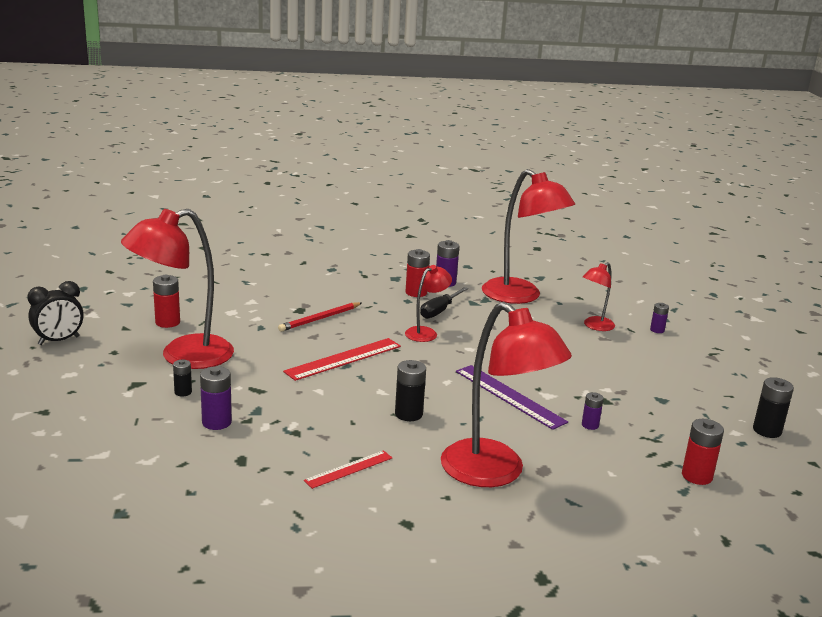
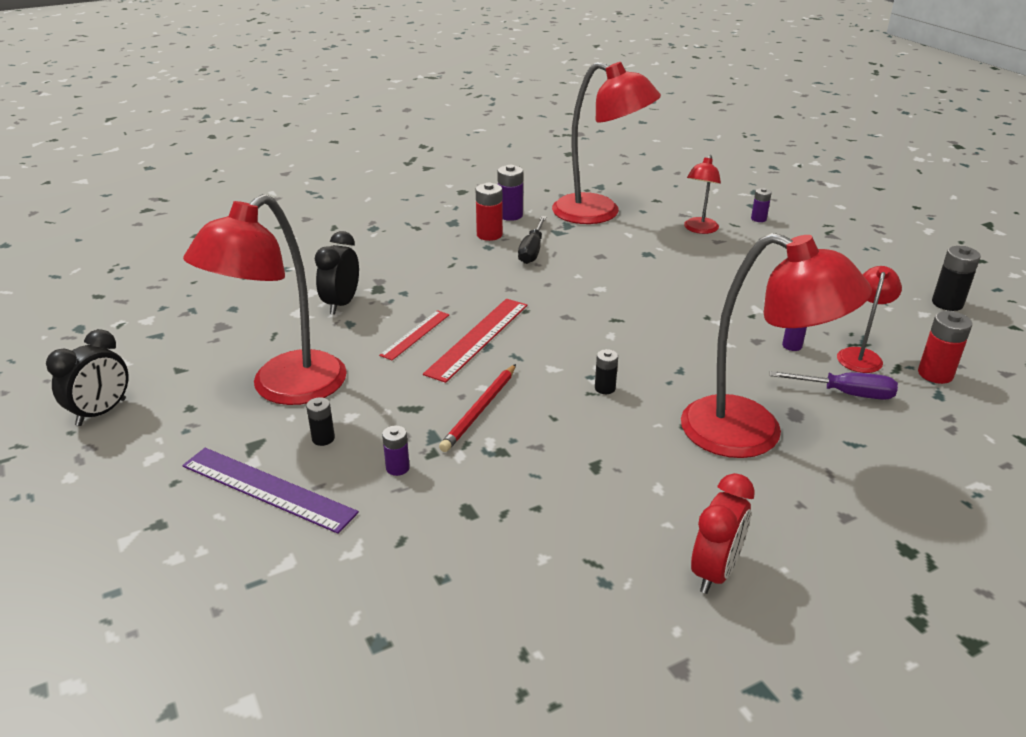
camera: 20 degrees left, 10 degrees up
red battery [153,275,180,328] -> none
purple battery [200,366,232,430] -> purple battery [382,425,410,476], size x0.61
red pencil [278,302,362,332] -> red pencil moved to [439,364,516,452]
red ruler [304,450,392,489] -> red ruler moved to [379,310,450,360]
black battery [395,360,426,421] -> black battery [595,349,618,394], size x0.61
red lamp [405,265,452,342] -> red lamp moved to [837,266,902,373]
purple ruler [456,365,568,430] -> purple ruler moved to [182,448,359,534]
none -> black clock [315,231,359,315]
none -> red clock [691,473,755,594]
none -> purple screwdriver [770,371,898,400]

